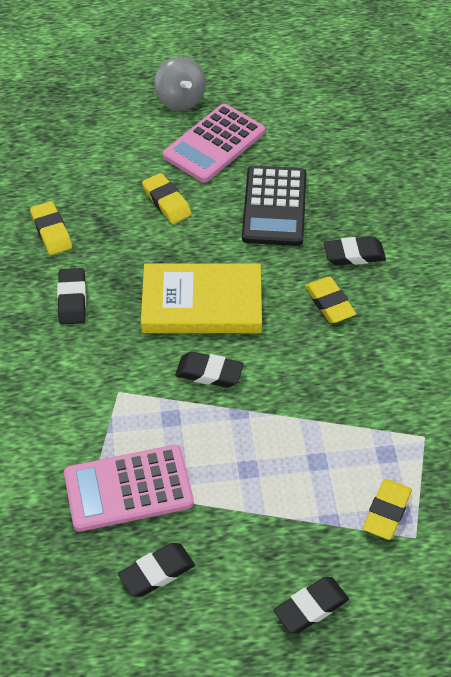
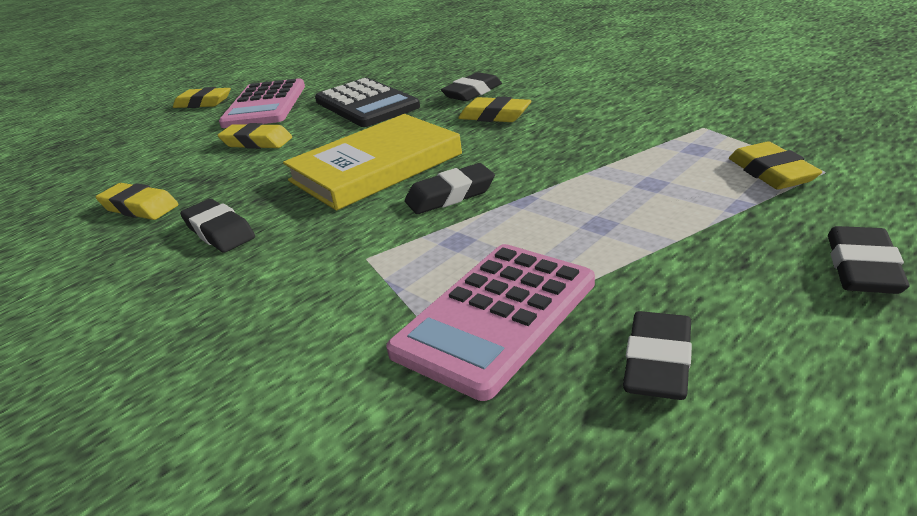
camera: 35 degrees left, 20 degrees down
grey spinning top [154,56,206,111] -> yellow eraser [173,87,231,108]

